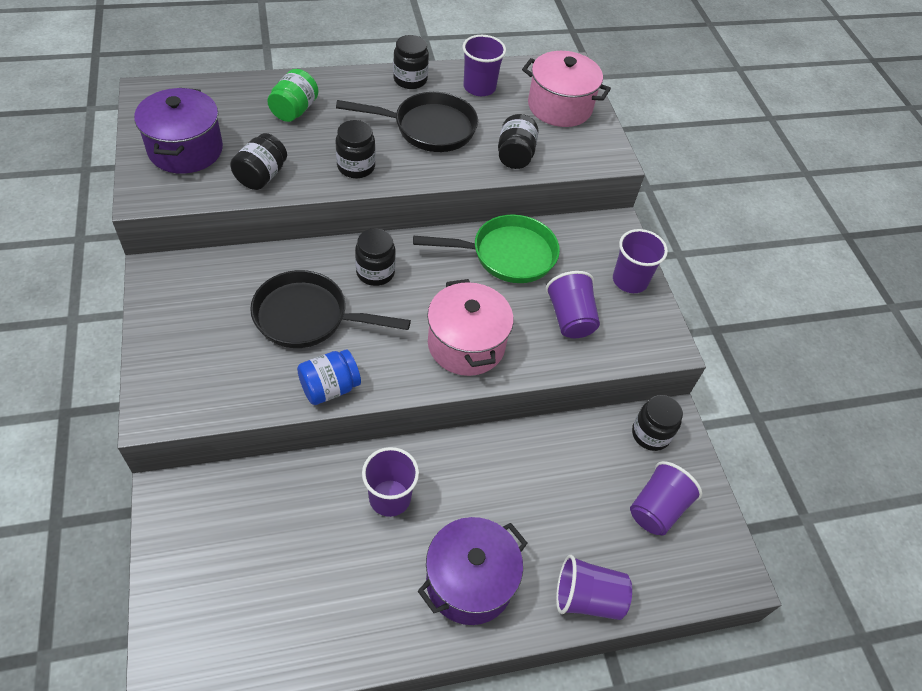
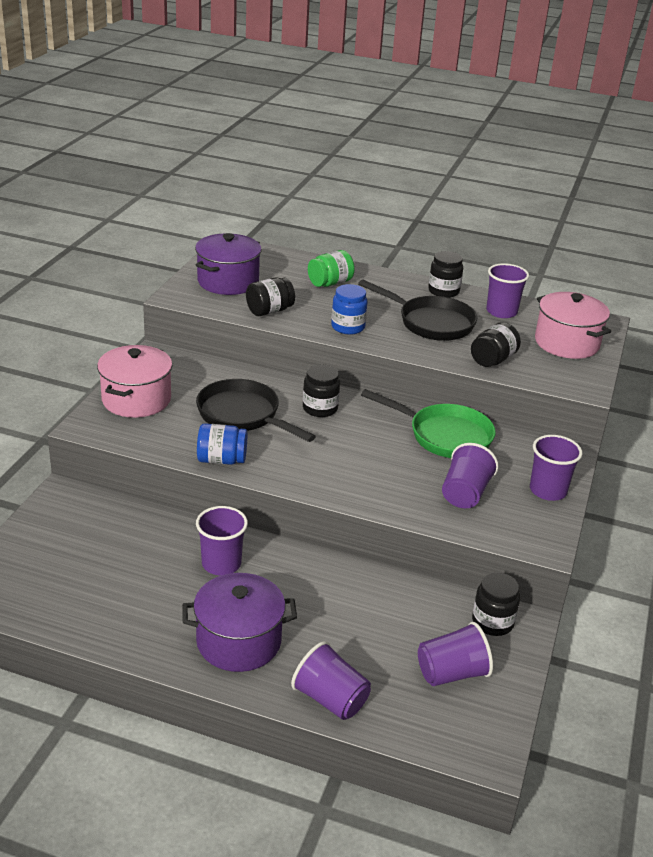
camera: 35 degrees right, 20 degrees down
black jar [335,120,375,178] -> blue jar [331,284,368,335]
pink pot [427,279,514,376] -> pink pot moved to [97,345,172,418]

